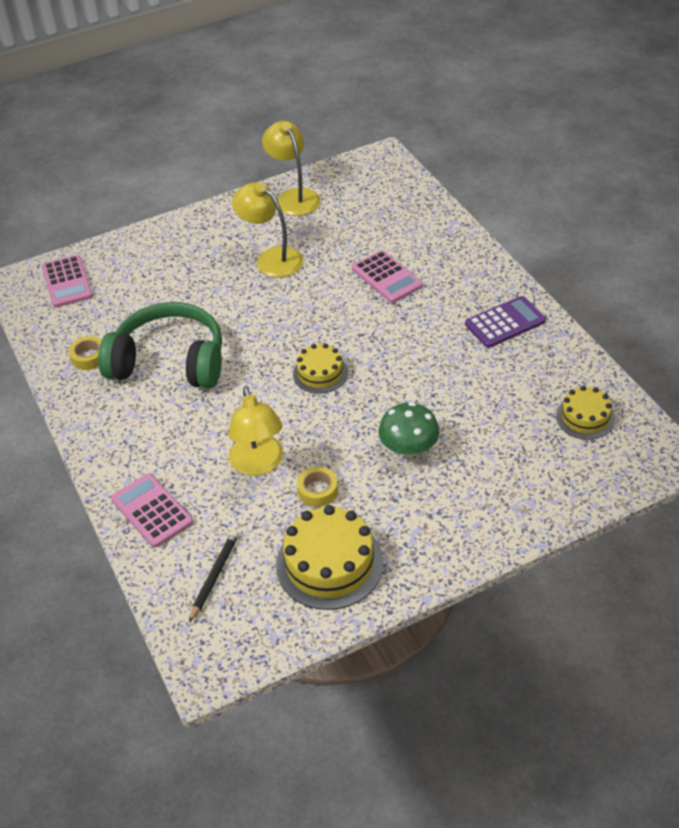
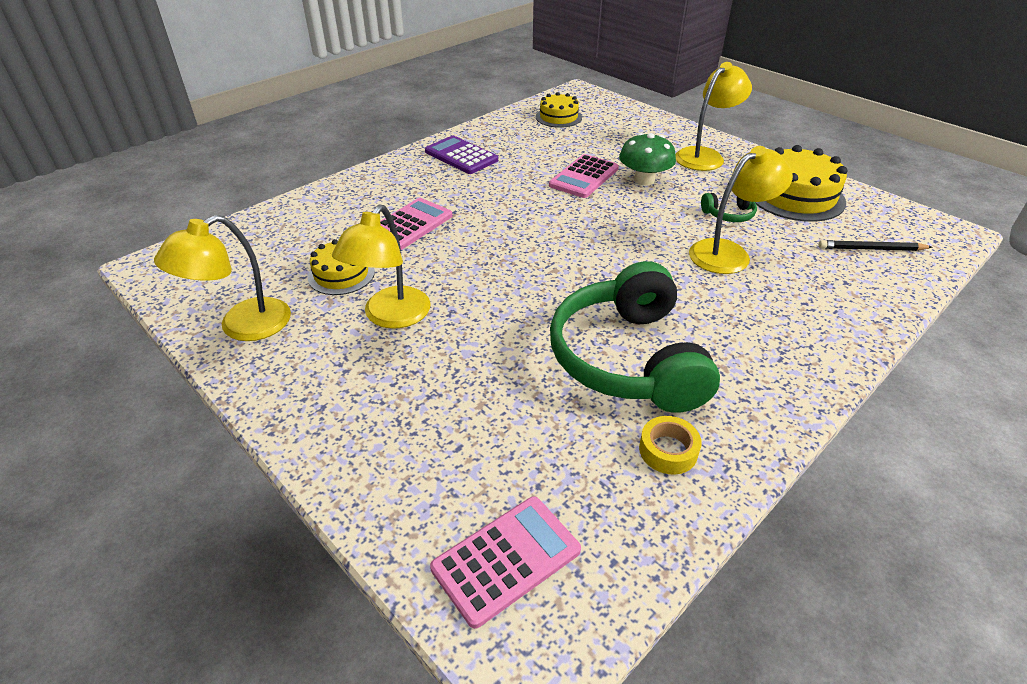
camera: 110 degrees left, 5 degrees down
pink calculator [111,473,193,548] -> pink calculator moved to [549,154,619,198]
yellow cake [293,344,348,394] -> yellow cake moved to [308,239,375,295]
yellow tape [297,467,338,507] -> green headphones [701,193,757,222]
none -> yellow lamp [675,62,752,171]

